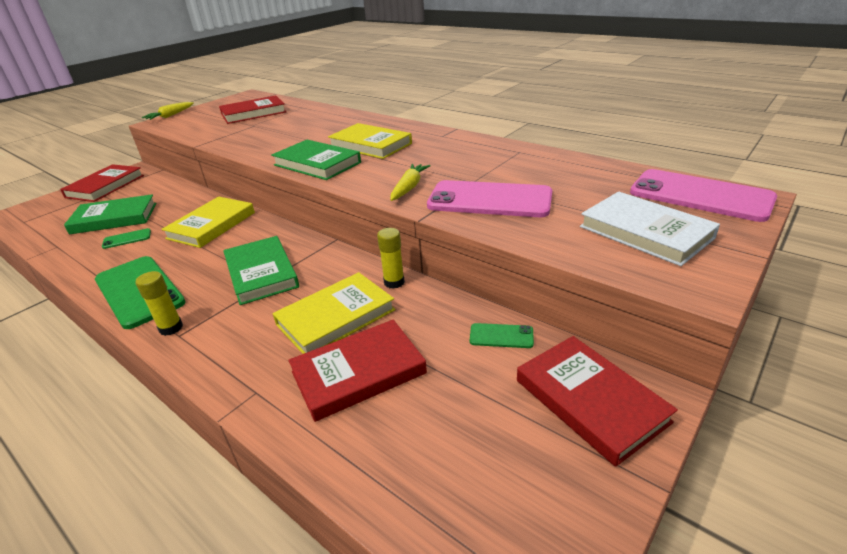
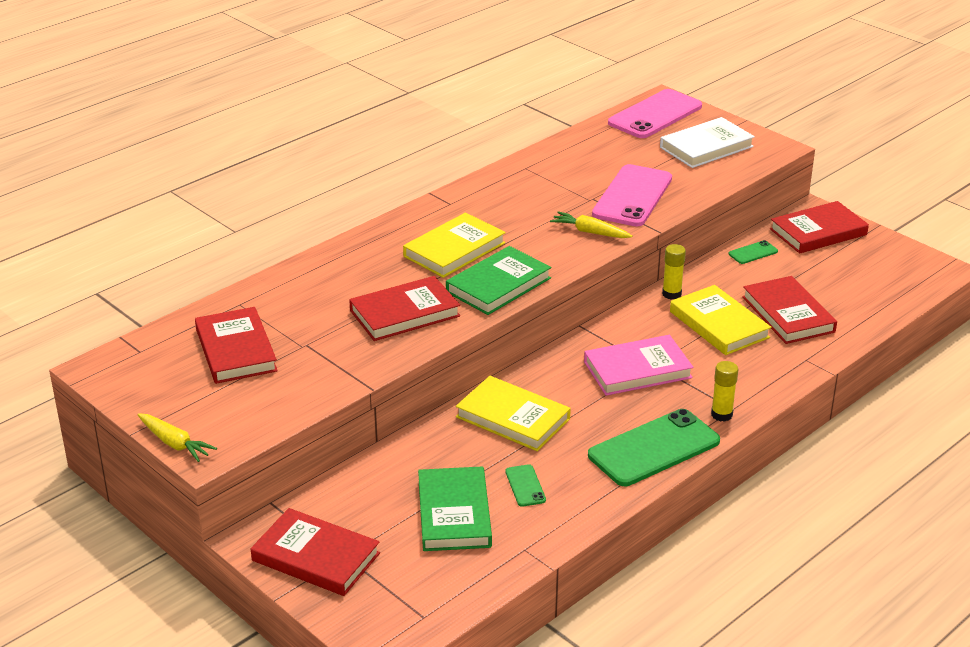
camera: 85 degrees left, 0 degrees up
green book [223,236,299,305] -> pink book [584,335,693,396]
green phone [470,323,534,348] -> green phone turned 45 degrees clockwise [729,240,778,264]
none -> red book [349,276,460,341]

